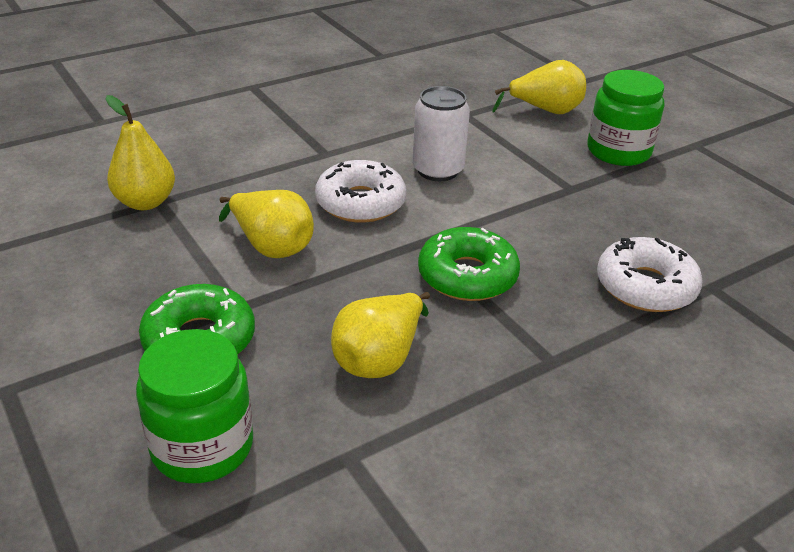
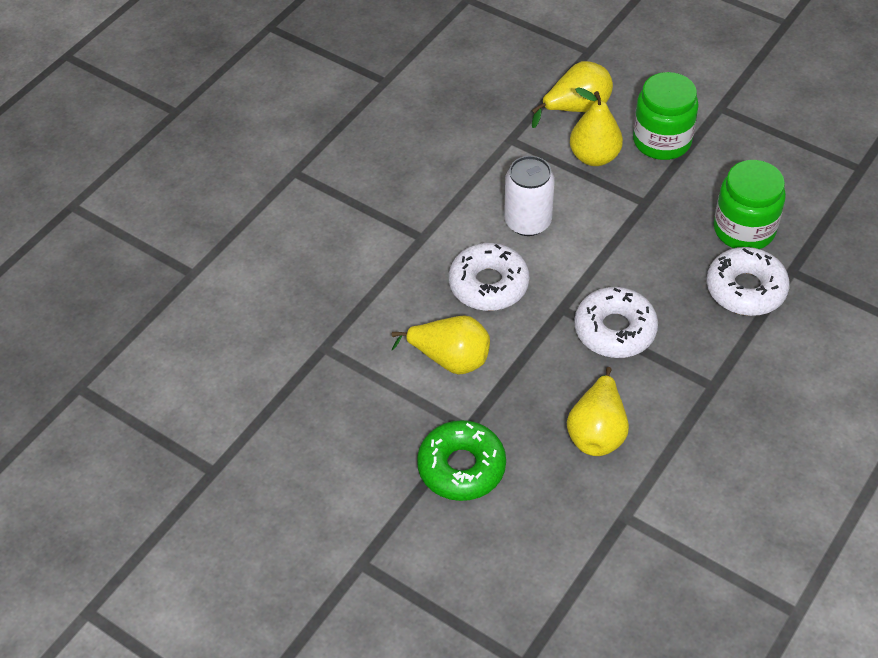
camera: 20 degrees left, 15 degrees up
yellow pear [106,95,175,210] -> yellow pear moved to [570,87,623,166]
green jar [136,329,253,483] -> green jar moved to [714,160,786,249]
green donut [418,227,520,301] -> white donut [574,287,658,358]

